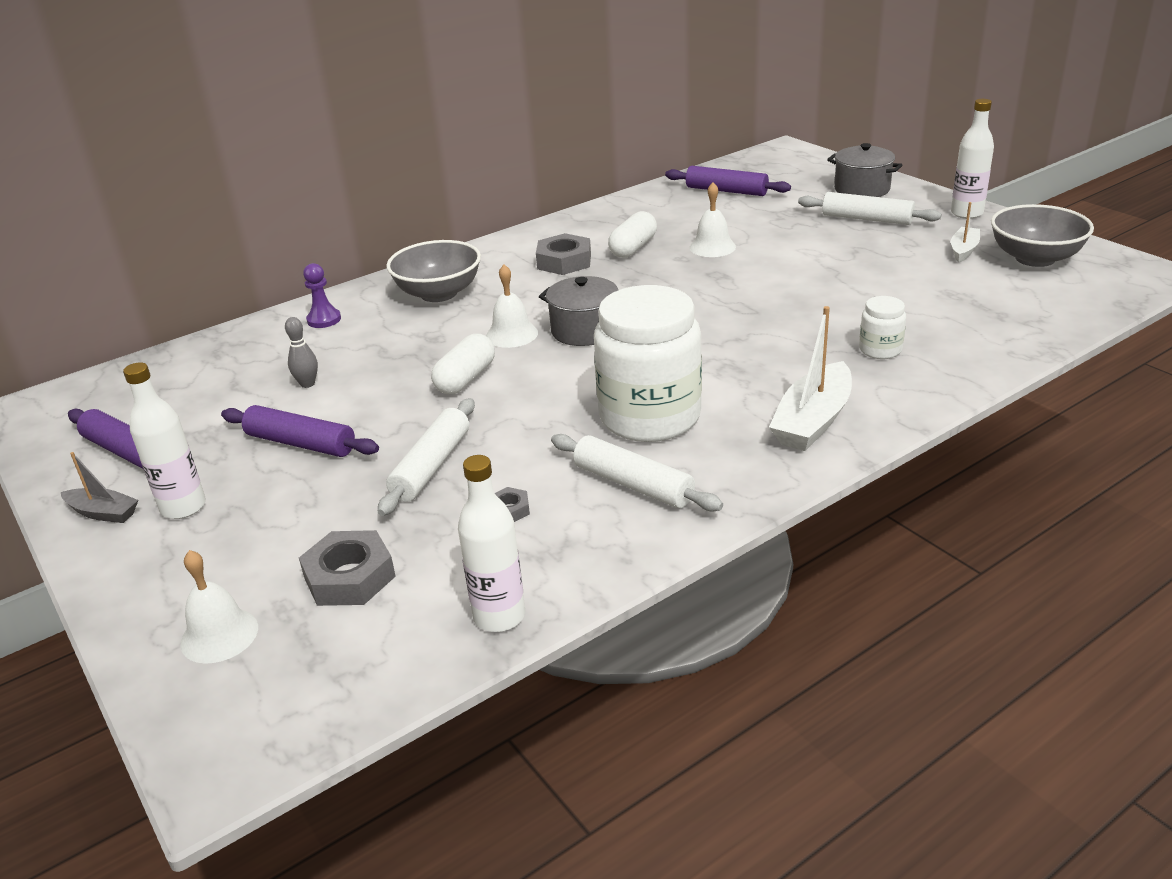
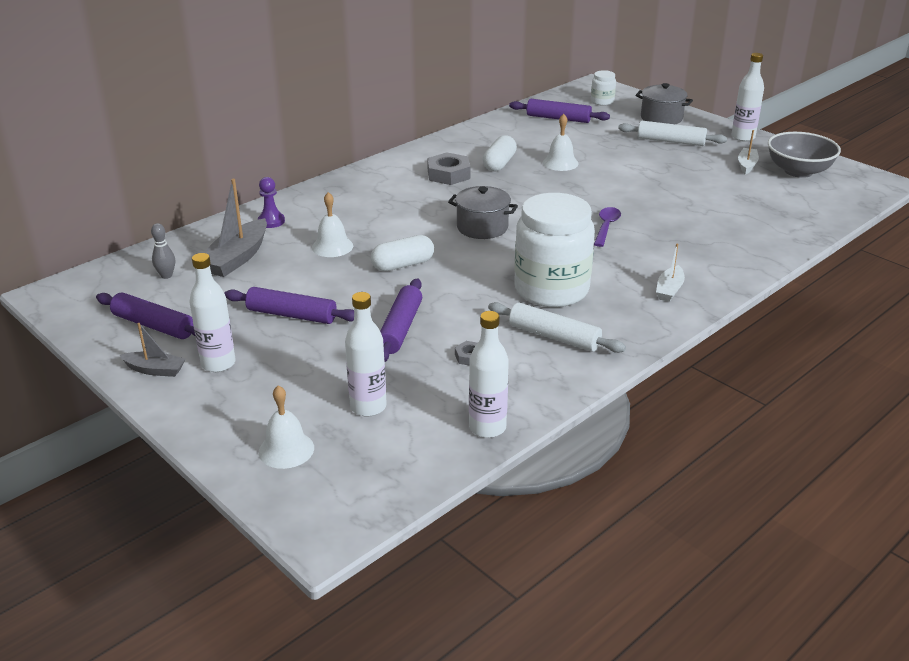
camera: 10 degrees left, 0 degrees up
grey bowling pin [285,317,318,388] -> grey bowling pin moved to [151,223,175,279]
grey nut [299,530,396,606] -> white bottle [345,292,387,417]
white rolling pin [378,398,475,516] -> purple rolling pin [380,278,422,362]
grey bowl [386,240,481,302] -> none
white capsule [431,334,495,394] -> white capsule turned 45 degrees clockwise [371,235,434,271]
white bell [486,265,538,348] -> white bell moved to [312,192,353,257]
white boat [769,306,852,451] -> white boat [656,243,685,302], size x0.57
white jar [859,296,906,359] -> white jar moved to [591,70,616,106]
none -> grey boat [204,179,267,277]
none -> purple spoon [594,207,621,247]

